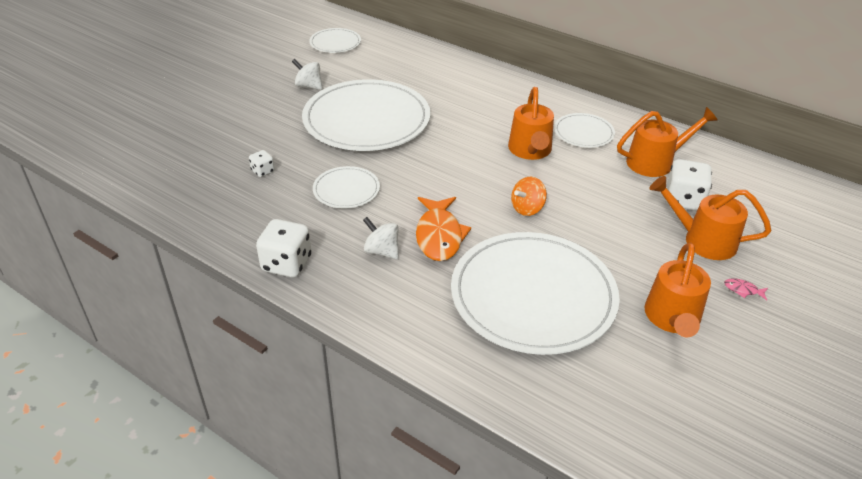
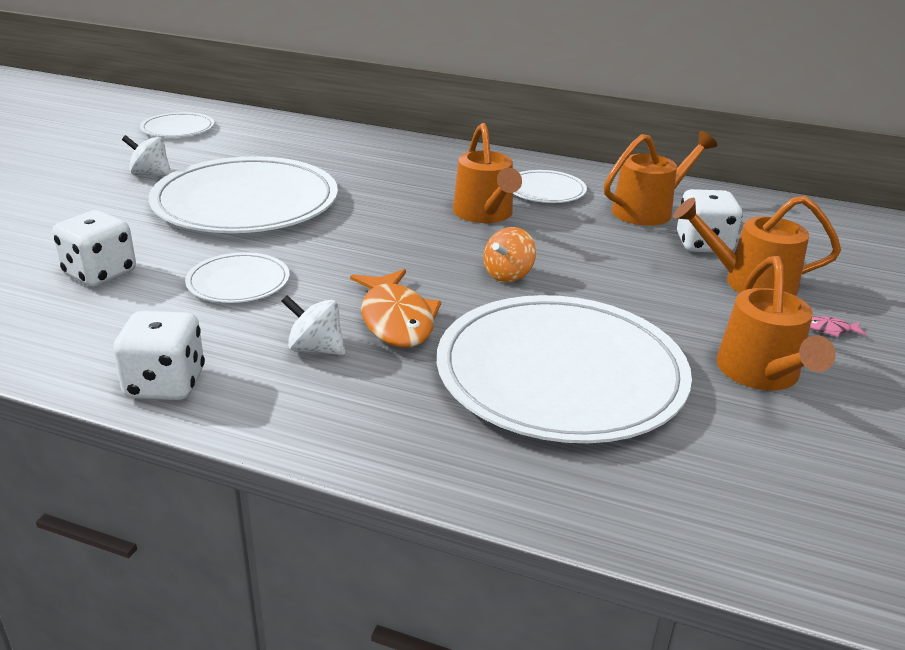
camera: 15 degrees left, 10 degrees down
white dice [249,150,275,177] -> white dice [52,210,136,287], size x1.90

